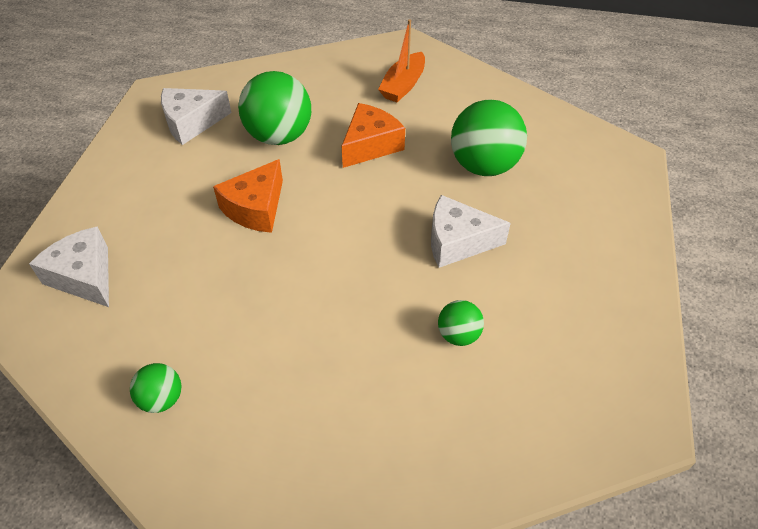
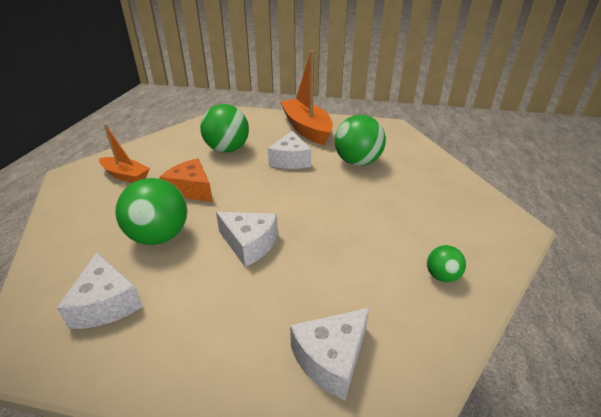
camera: 90 degrees left, 15 degrees down
orange cheese [213,159,283,233] -> white cheese [216,212,278,267]
green ball [438,300,484,346] -> green ball [335,115,386,166], size x1.99
none -> orange boat [280,51,333,145]

